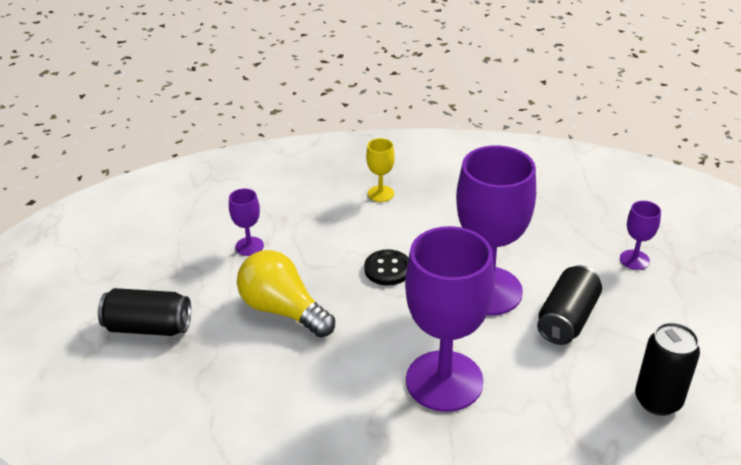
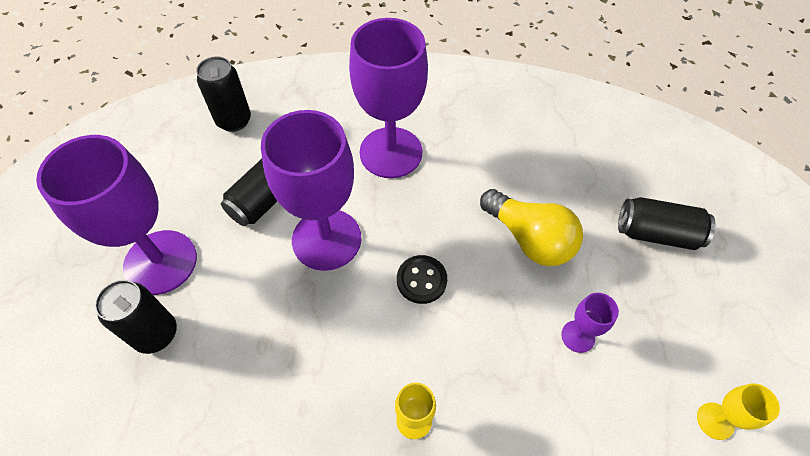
camera: 175 degrees left, 20 degrees up
purple goblet [620,201,661,270] -> purple goblet [36,135,197,295], size x2.29
none -> black can [94,280,177,354]
none -> yellow goblet [697,383,780,440]

